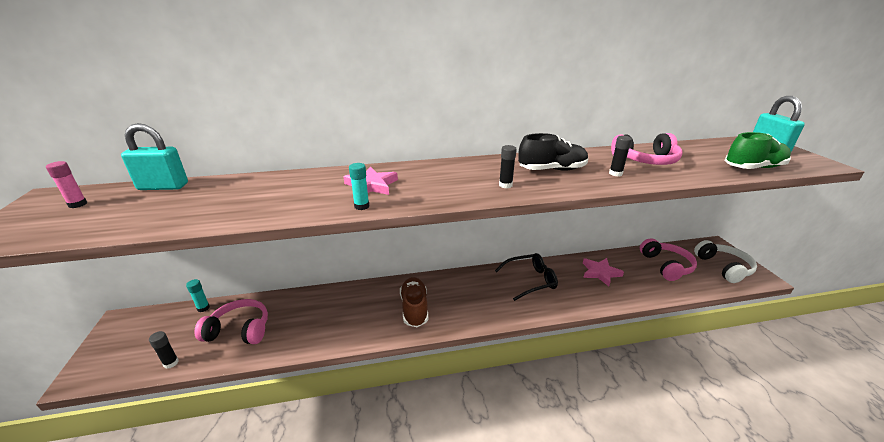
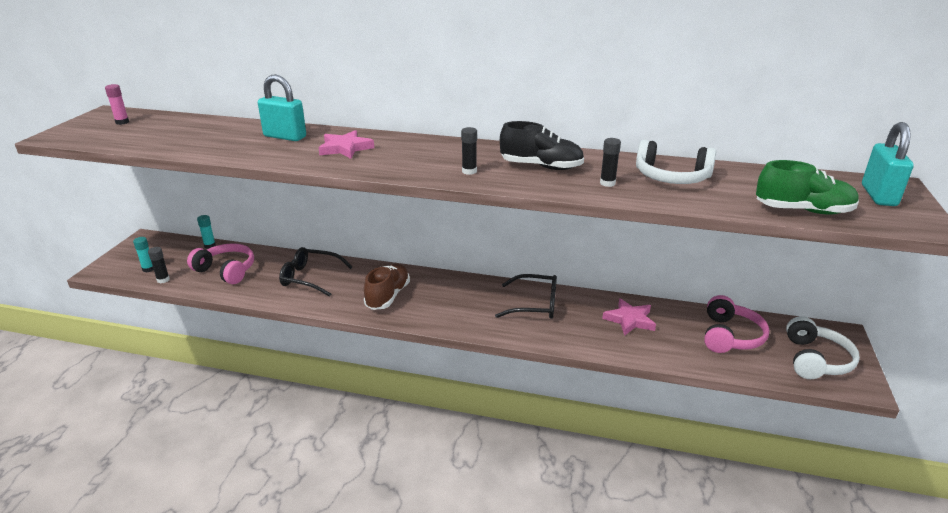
camera: 25 degrees right, 0 degrees up
turquoise padlock [121,123,188,190] -> turquoise padlock moved to [258,74,306,141]
turquoise glue stick [349,163,369,210] -> turquoise glue stick moved to [133,237,154,272]
pink headphones [611,133,683,165] -> white headphones [636,140,716,184]
none -> black glasses [279,247,352,297]

